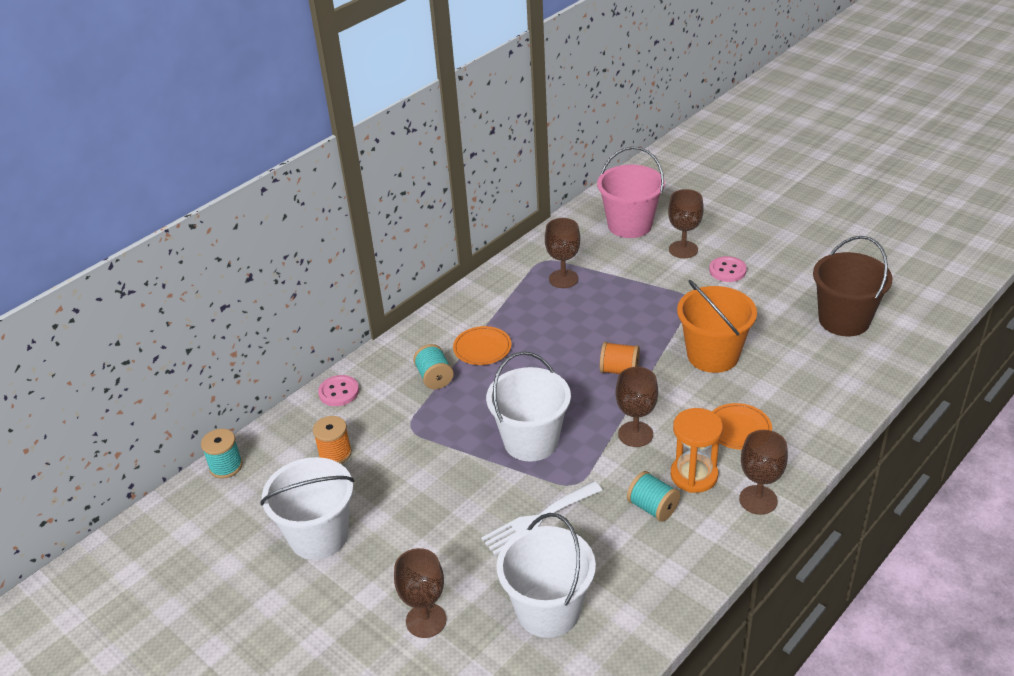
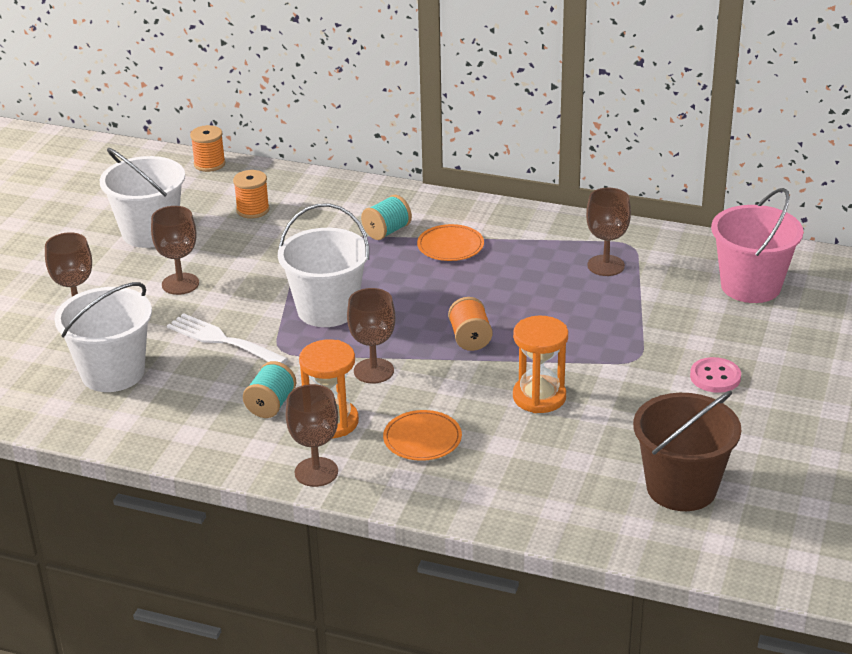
camera: 65 degrees right, 5 degrees down
turquoise spool [201,429,243,479] -> orange spool [190,125,225,172]
pink button [318,375,359,406] -> none
brown goblet [668,189,704,258] -> brown goblet moved to [151,206,199,295]
orange bucket [677,280,757,373] -> orange hourglass [513,316,568,413]

